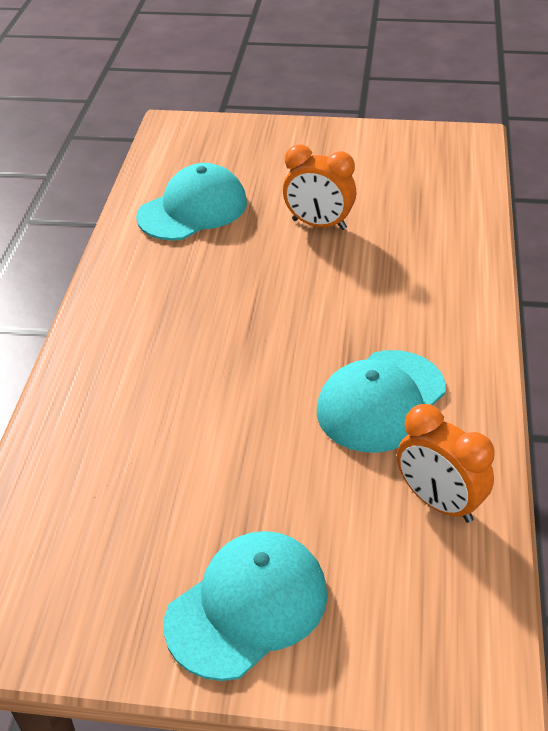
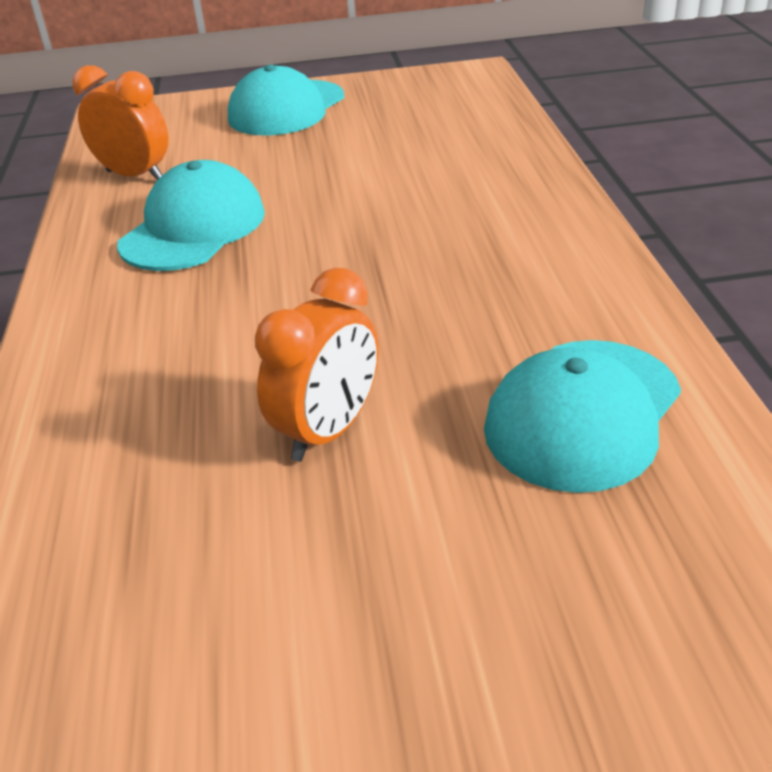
camera: 165 degrees right, 5 degrees down
orange clock [283,145,357,230] -> orange clock turned 120 degrees clockwise [255,268,379,462]

